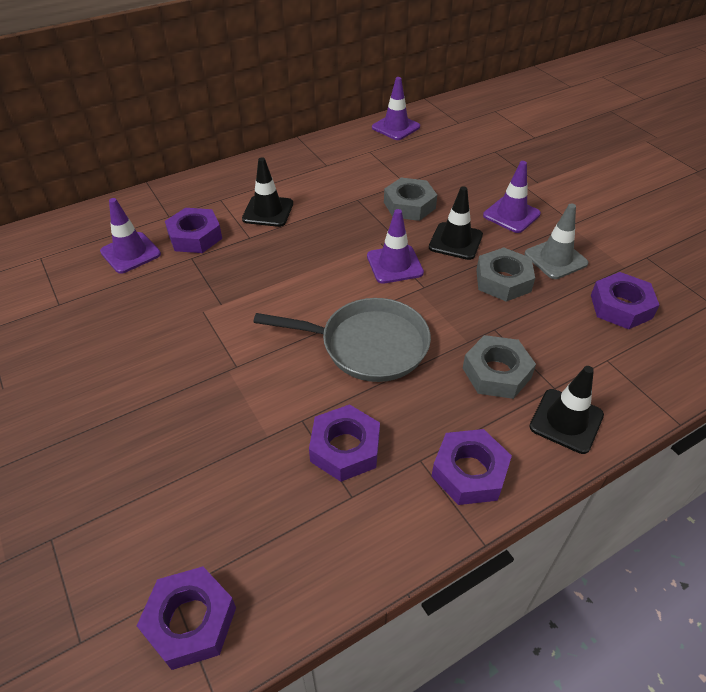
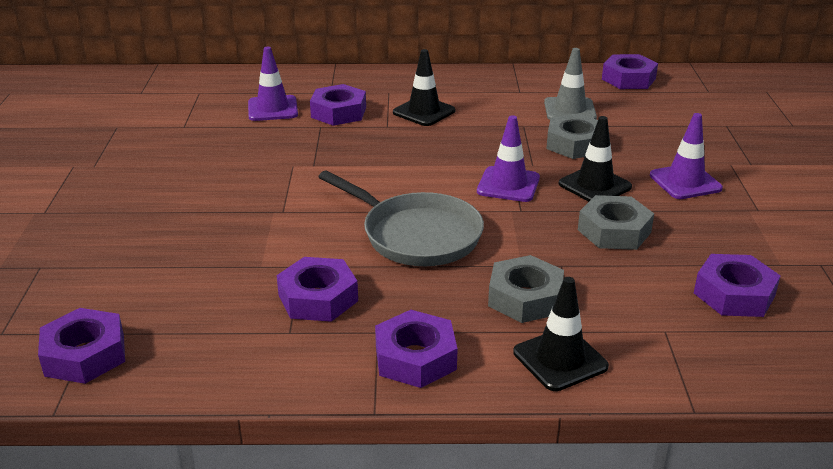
camera: 30 degrees right, 15 degrees down
purple traffic cone [372,77,420,140] -> purple nut [602,54,658,89]
grey traffic cone [525,203,589,279] -> grey traffic cone moved to [544,48,597,120]

